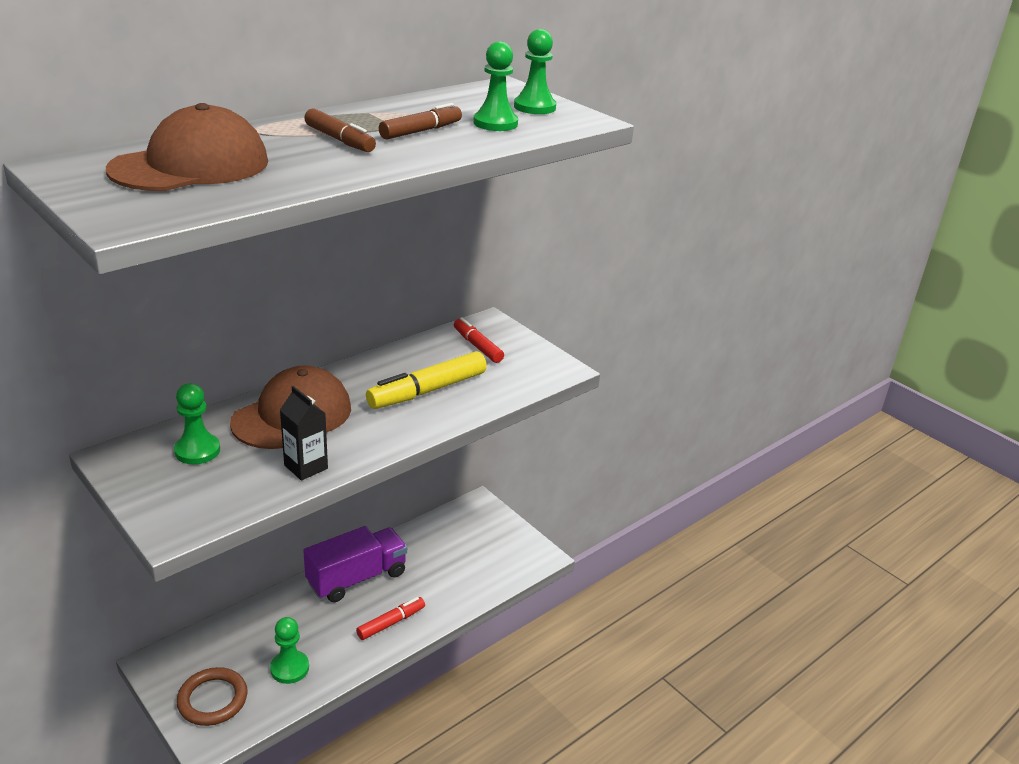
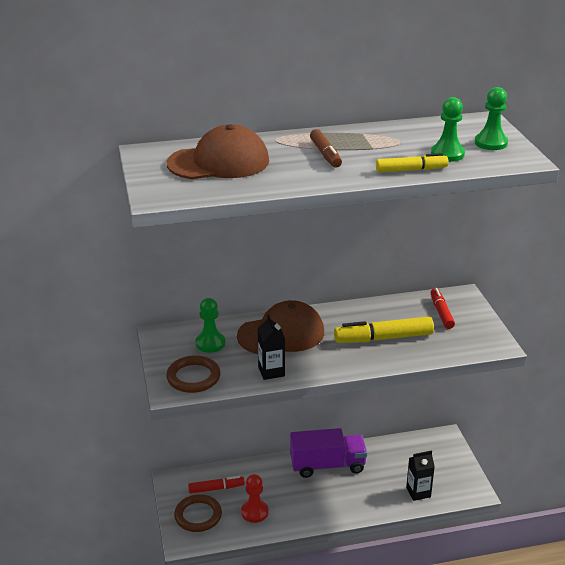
camera: 30 degrees right, 0 degrees up
green pawn [270,617,309,684] -> red pawn [241,474,269,523]
red marker [356,597,425,640] -> red marker moved to [188,476,245,494]
brown marker [379,103,462,139] -> none
none -> brown ring [166,355,221,393]
none -> yellow marker [376,153,449,172]
none -> black carton [406,450,435,501]

